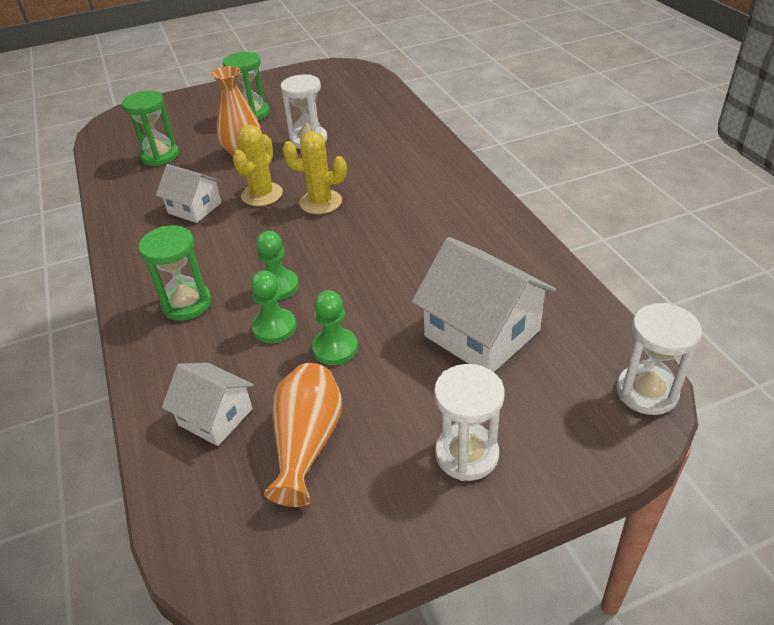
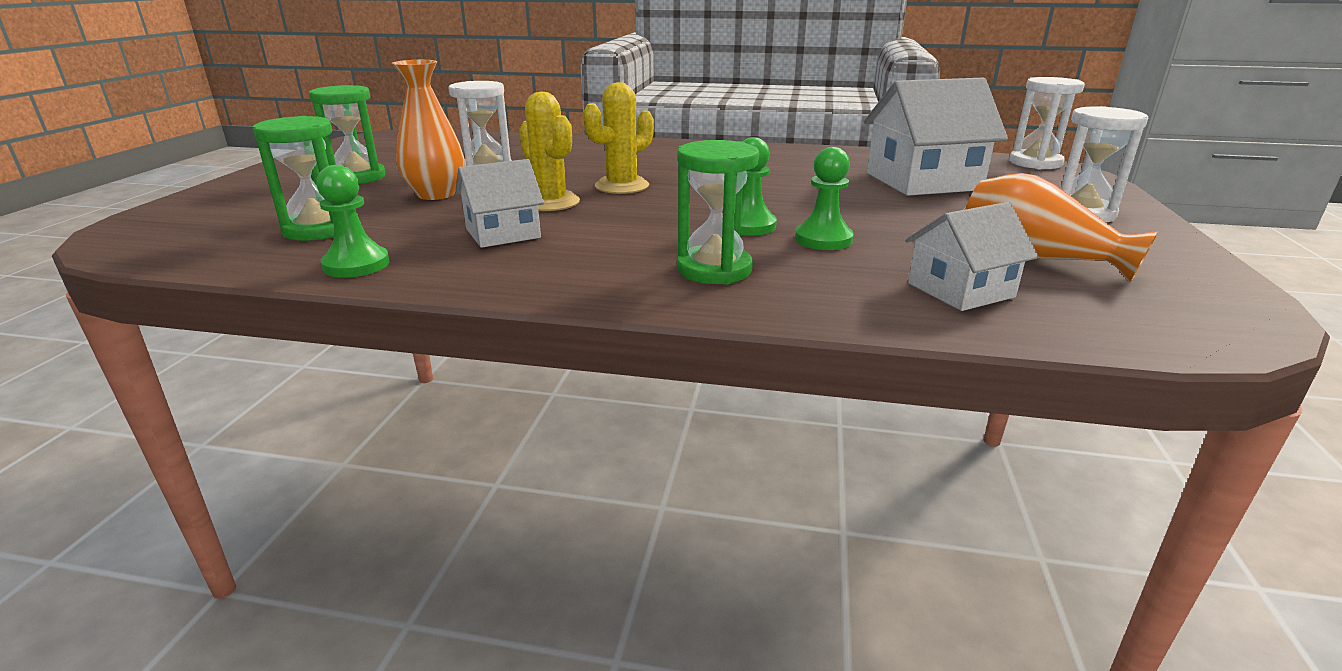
camera: 60 degrees left, 15 degrees down
green pawn [312,290,358,365] -> green pawn moved to [317,165,390,278]

